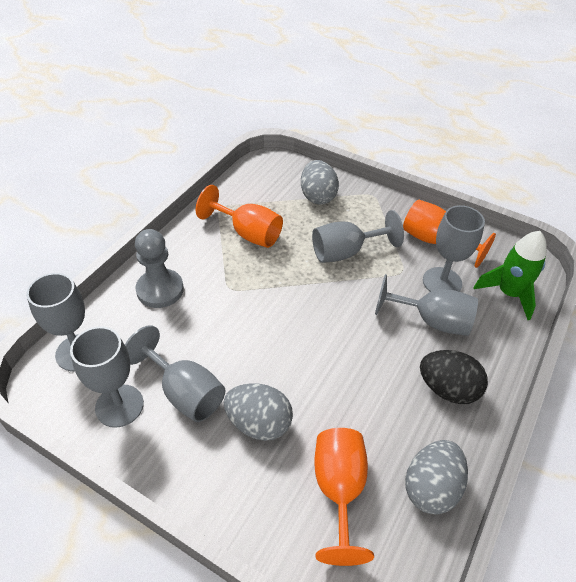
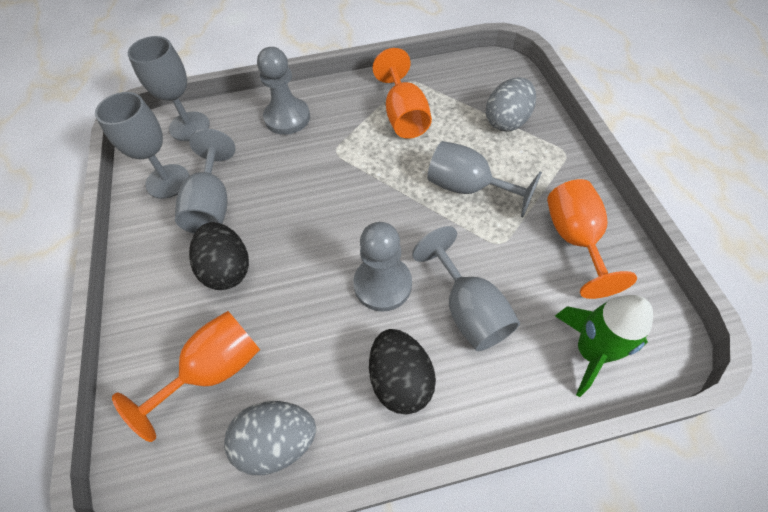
camera: 50 degrees right, 10 degrees up
grey egg [224,383,293,441] -> black egg [189,222,249,290]
grey goblet [423,205,485,292] -> none
none -> grey pawn [353,222,412,312]

